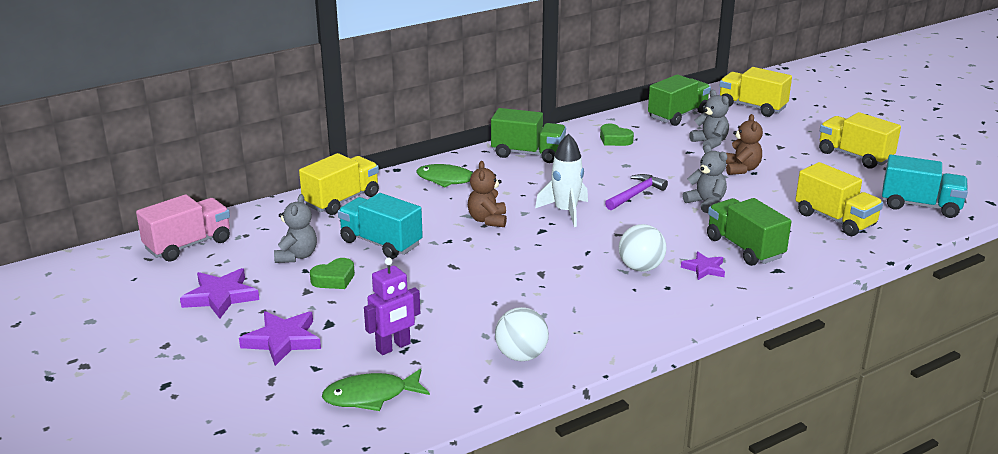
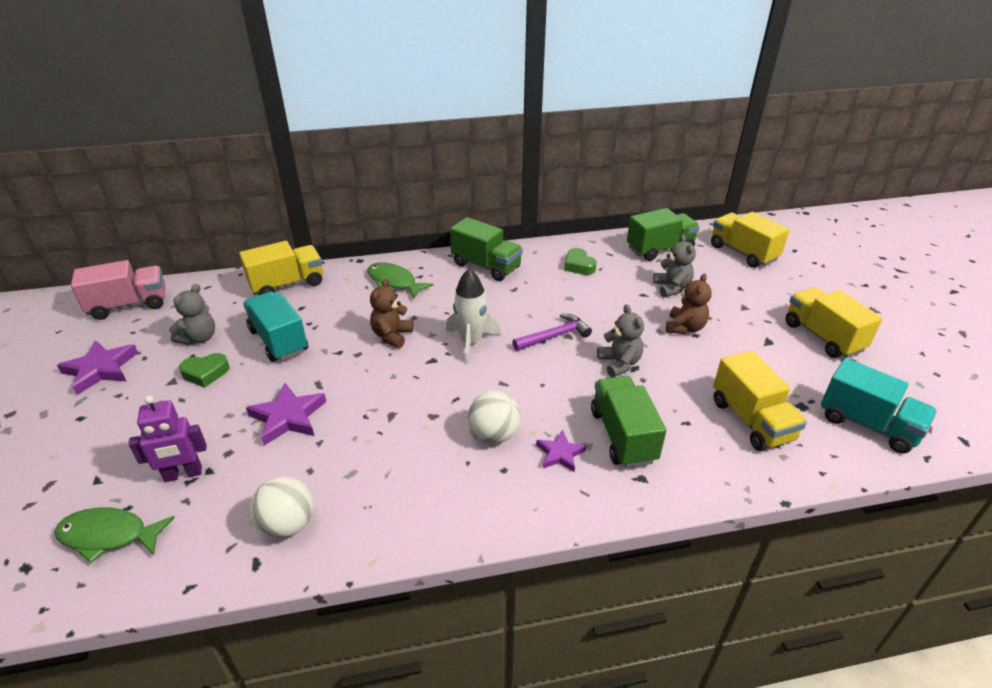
camera: 20 degrees right, 10 degrees up
purple star [239,311,321,366] -> purple star moved to [246,383,326,445]

